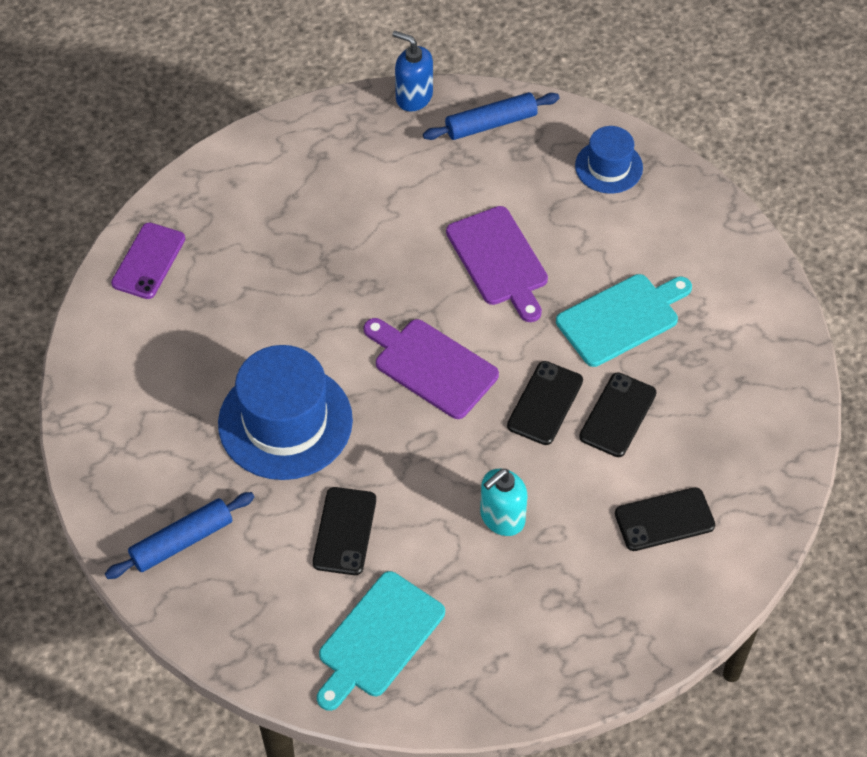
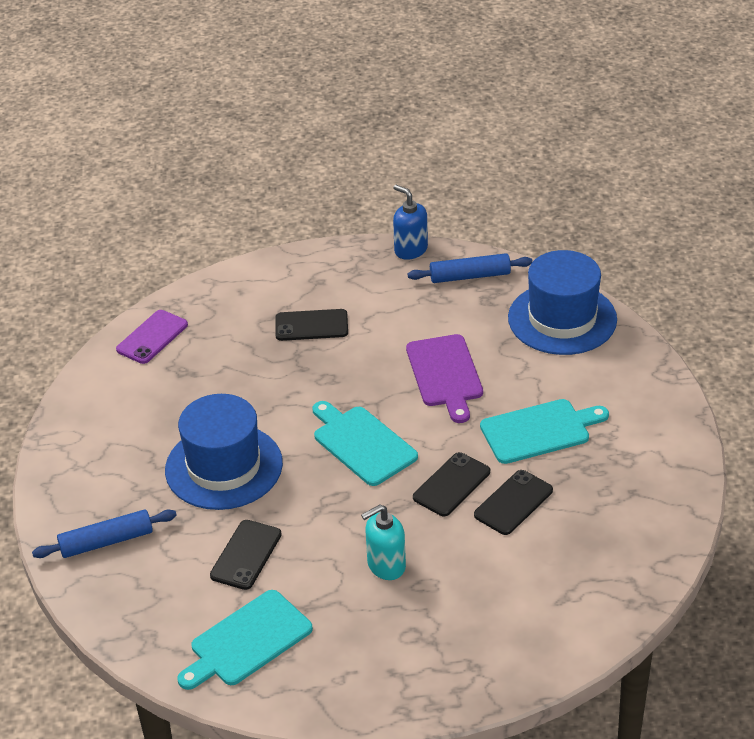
camera: 15 degrees right, 15 degrees down
purple cutting board [364,318,499,419] -> turquoise cutting board [312,401,418,486]
blue hat [575,126,643,193] -> blue hat [508,250,617,355], size x1.81
black phone [615,487,715,551] -> black phone moved to [275,309,348,341]

